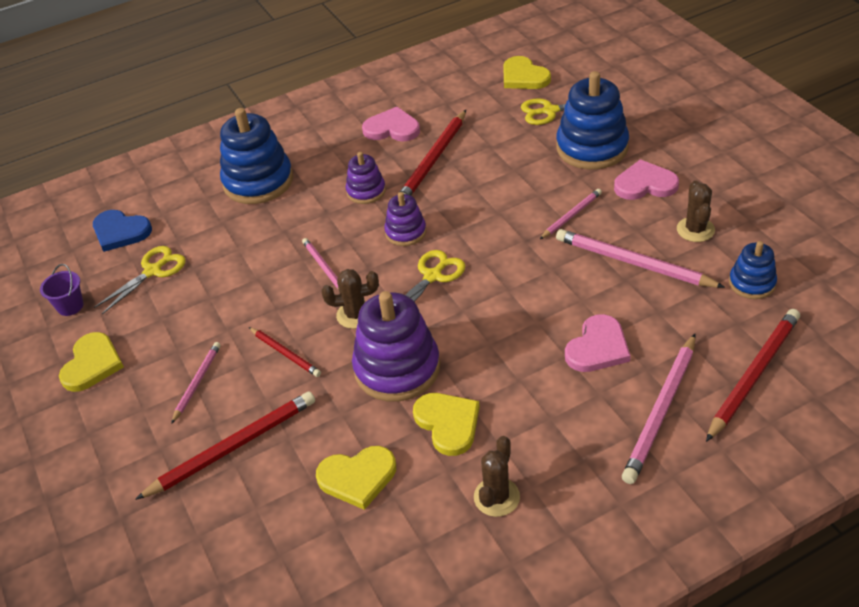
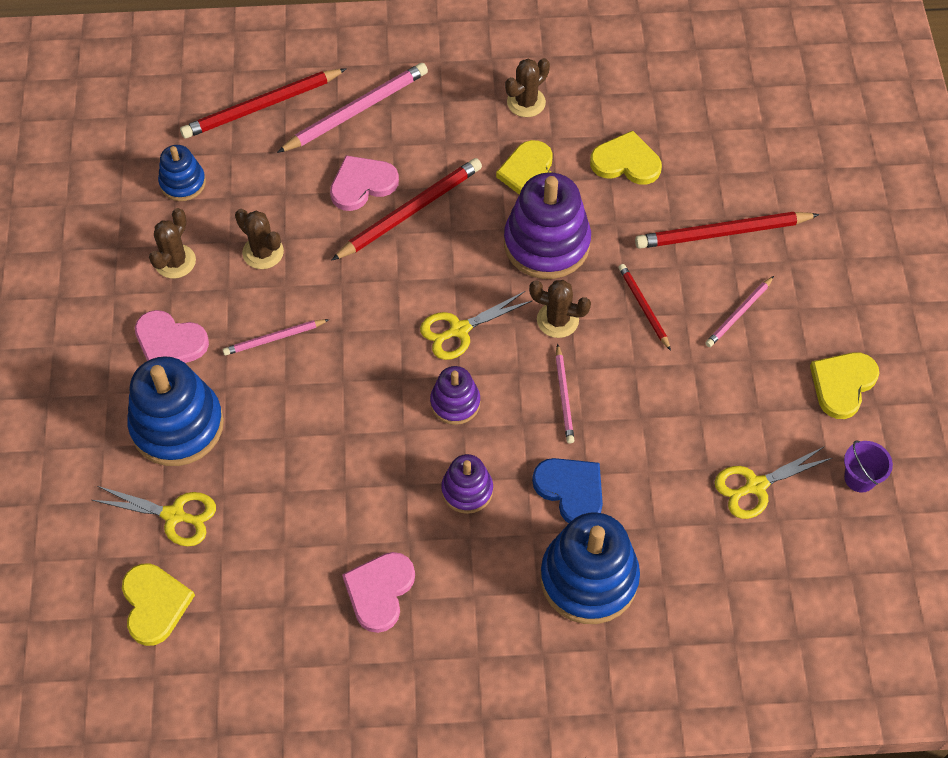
camera: 160 degrees left, 15 degrees up
blue heart [93,210,152,252] -> blue heart moved to [532,458,603,523]
pink heart [362,107,420,142] -> pink heart turned 75 degrees clockwise [342,552,415,633]
red pencil [400,110,466,196] -> red pencil moved to [331,158,482,261]
pink pencil [556,229,725,288] -> brown cactus [235,209,284,269]

